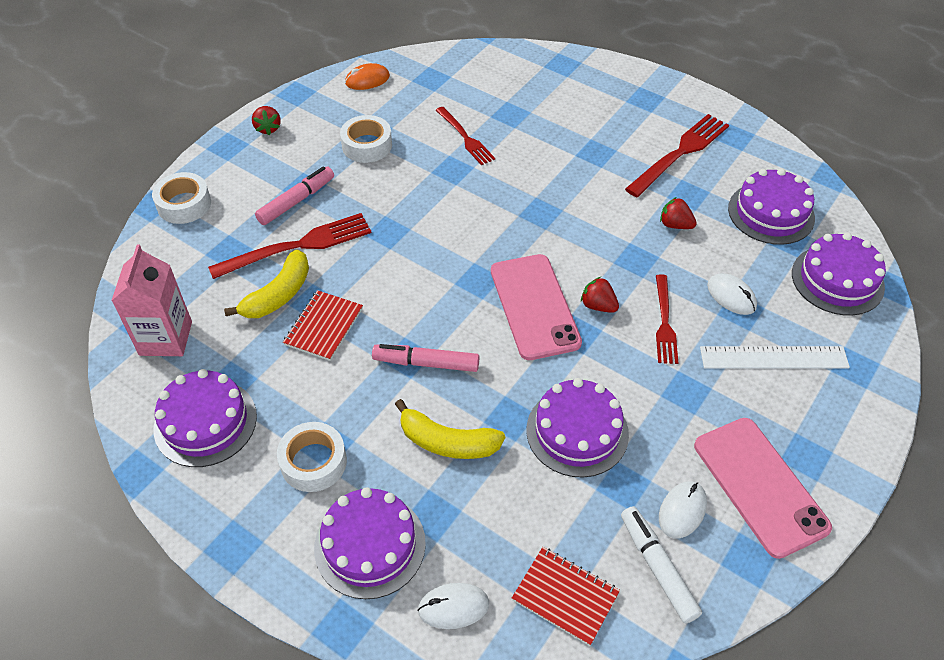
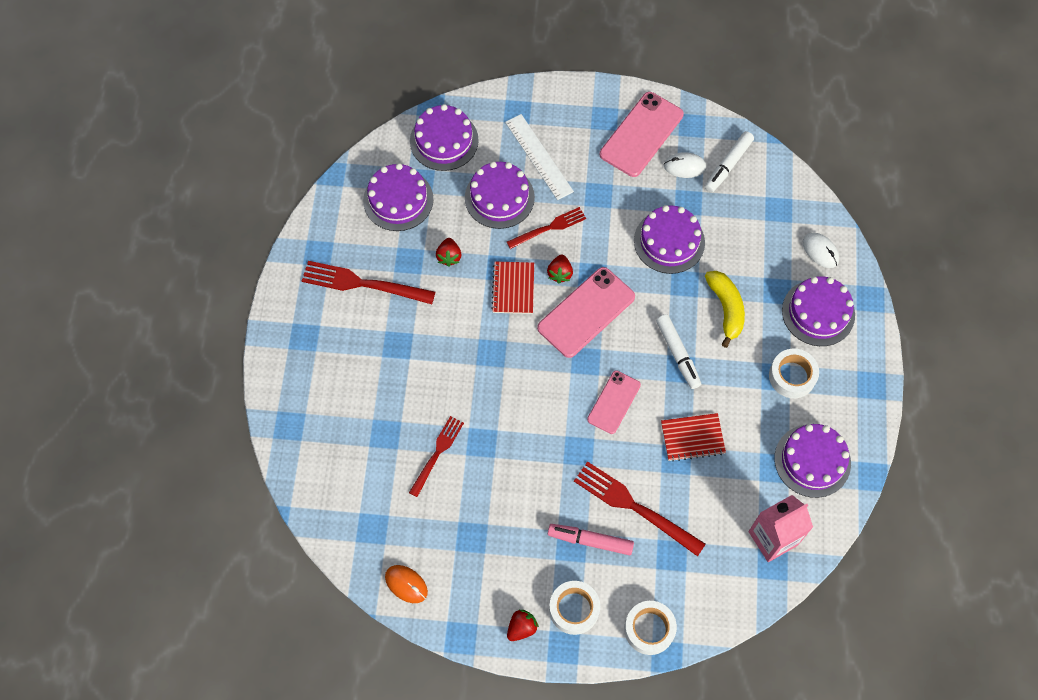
camera: 120 degrees left, 15 degrees up
yellow banana [224,250,309,318] -> none
white tape [340,115,392,163] -> white tape moved to [549,581,600,635]
pink marker [372,344,479,372] -> white marker [656,314,701,389]
red notebook [512,547,620,646] -> red notebook moved to [491,261,534,314]
white mouse [707,273,757,315] -> purple cake [465,161,535,229]
none -> pink phone [587,370,641,434]

